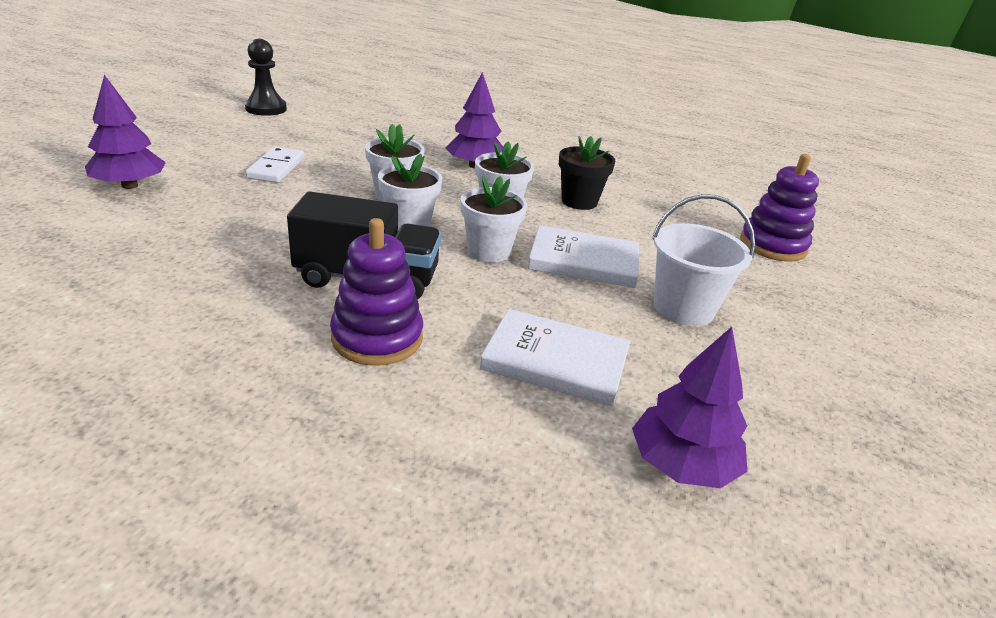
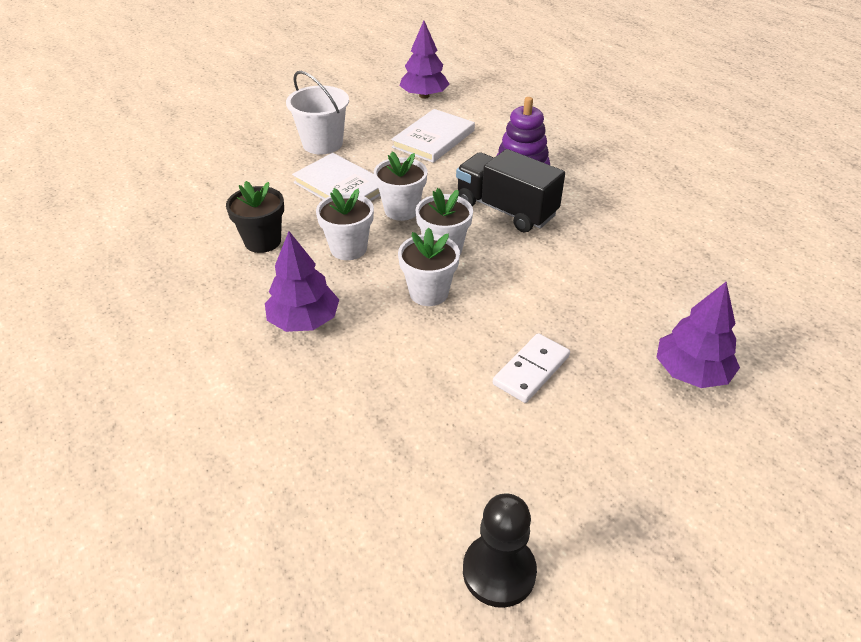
camera: 145 degrees left, 10 degrees up
white book [480,309,630,407] -> white book turned 75 degrees clockwise [391,109,475,163]
purple stacking toy [740,154,819,262] -> none

